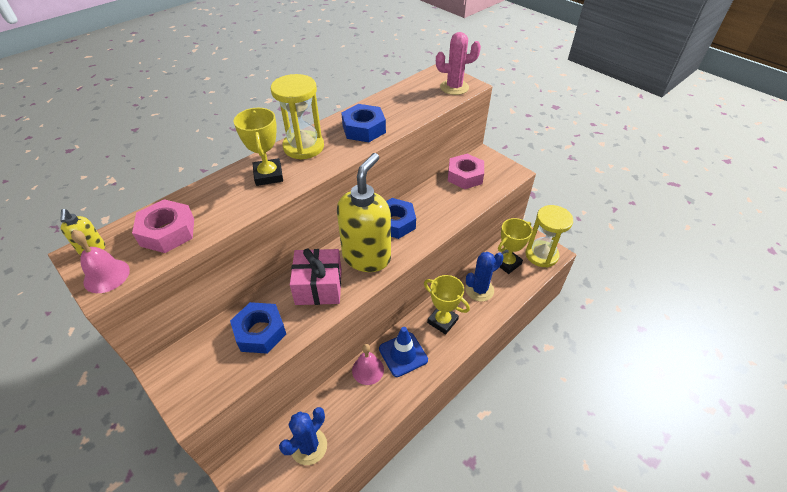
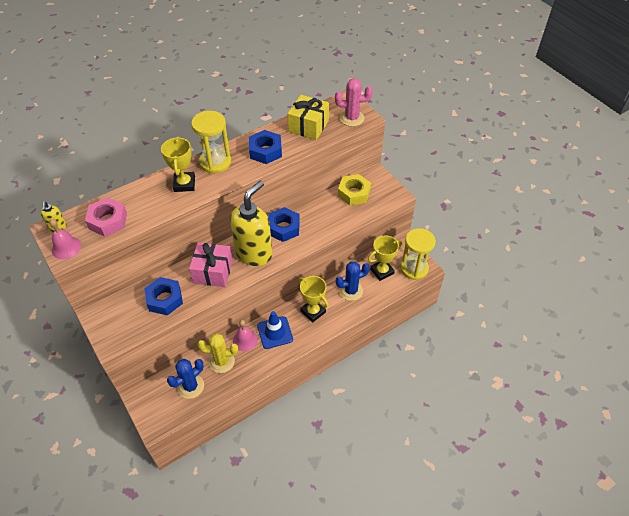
camera: 10 degrees right, 5 degrees up
pink nut [448,154,484,189] -> yellow nut [338,174,371,205]
none -> yellow cactus [197,333,238,373]
none -> yellow gift [287,95,329,140]

